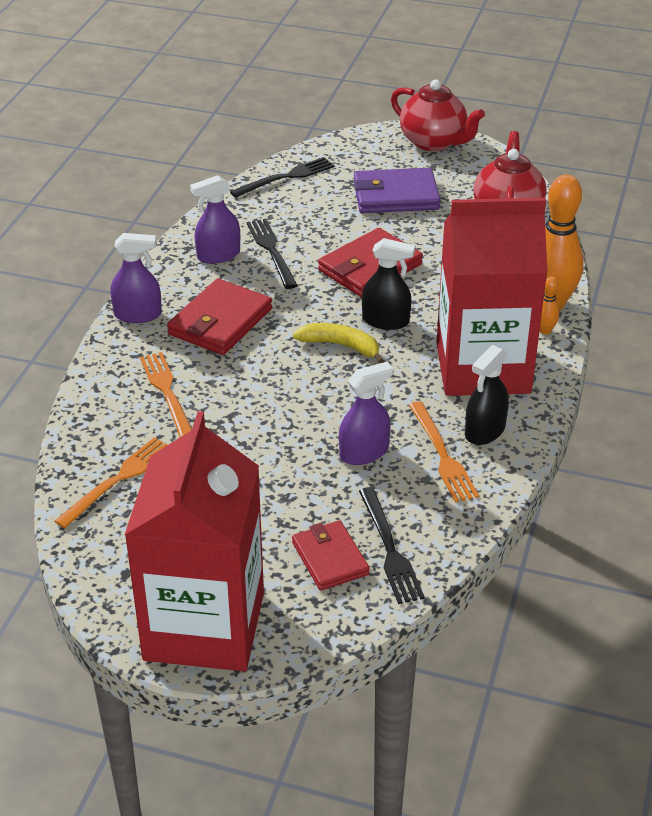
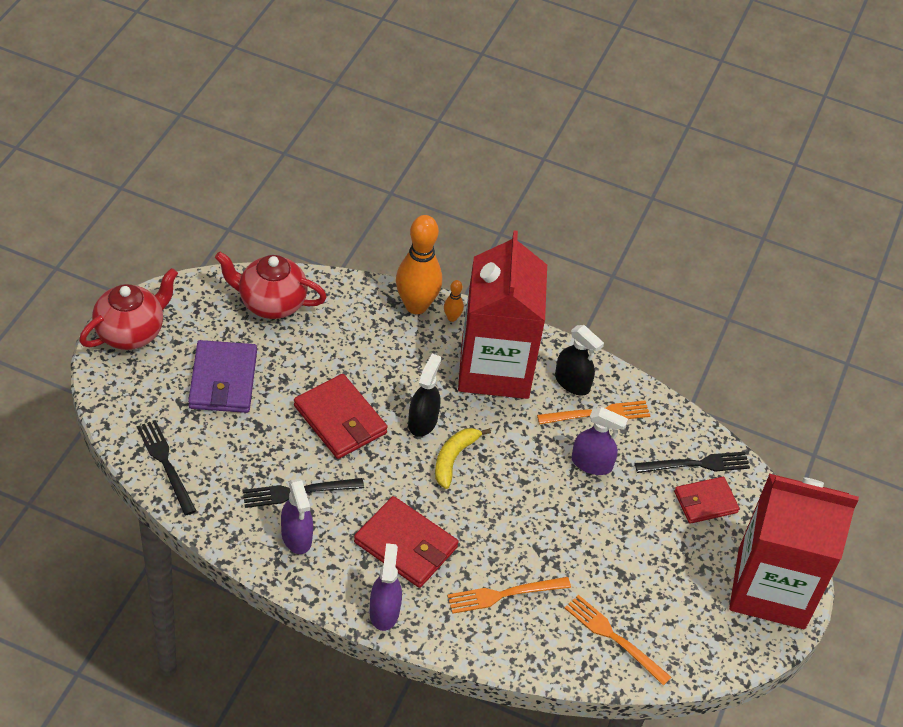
camera: 90 degrees left, 10 degrees up
purple spray bottle [339,362,393,465] -> purple spray bottle turned 135 degrees clockwise [571,407,628,475]

